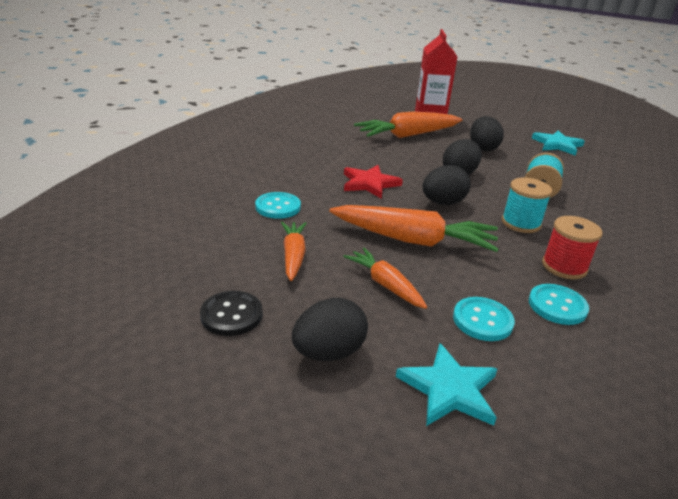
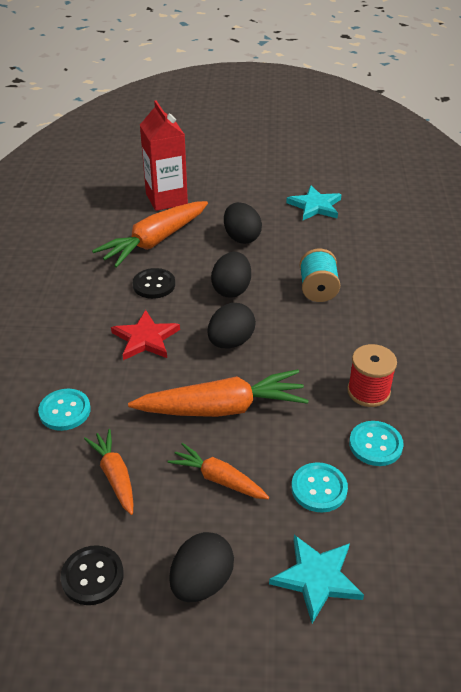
camera: 20 degrees left, 10 degrees up
turquoise spool [502,177,552,233] -> none
none -> black button [133,268,175,299]

